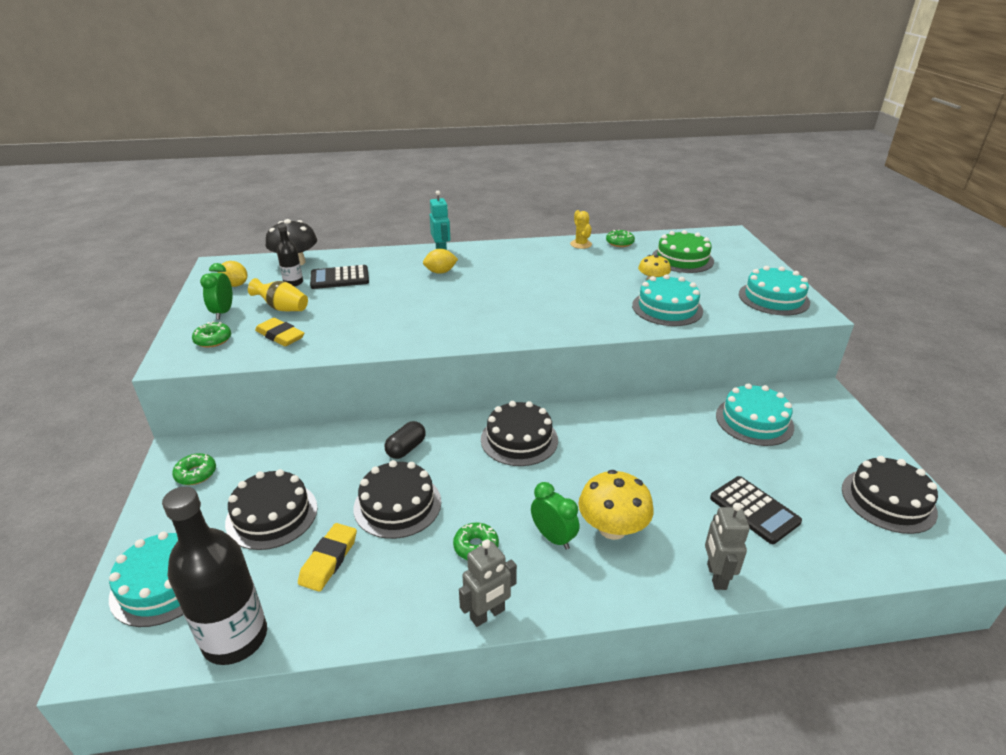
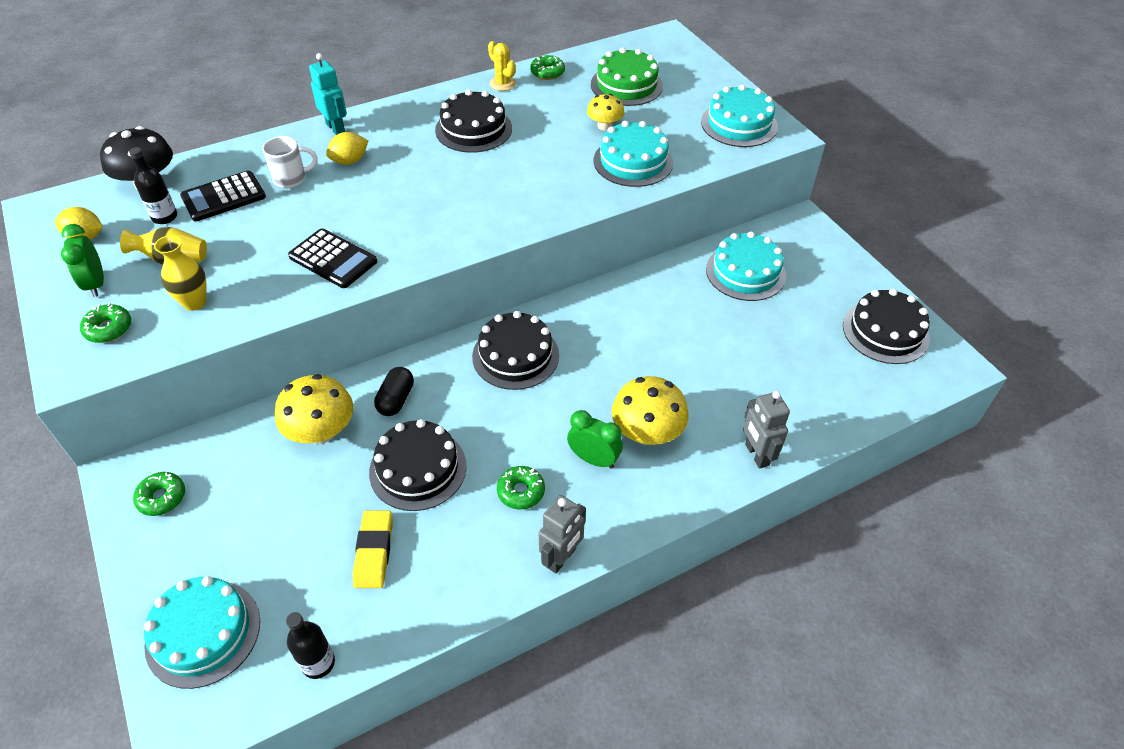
camera: 20 degrees left, 15 degrees up
black bottle [162,486,267,665] -> black bottle [286,612,335,679], size x0.50
black cake [225,469,318,550] -> black cake moved to [435,89,512,153]
yellow eraser [255,318,304,346] -> yellow vase [154,235,207,311]
black calculator [710,476,802,544] -> black calculator moved to [288,229,377,288]
none -> white mug [262,136,318,188]
none -> yellow mushroom [275,374,353,444]

